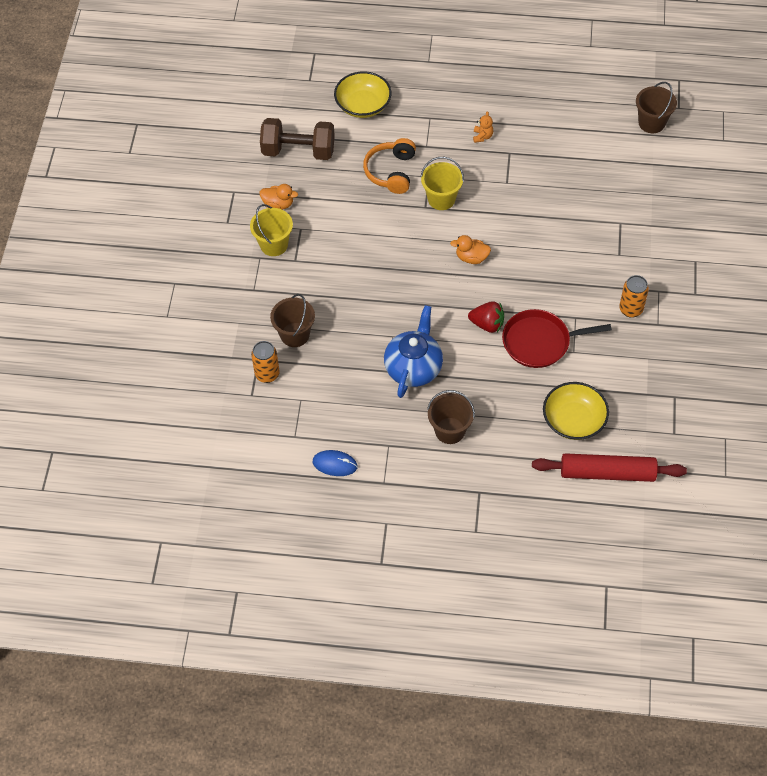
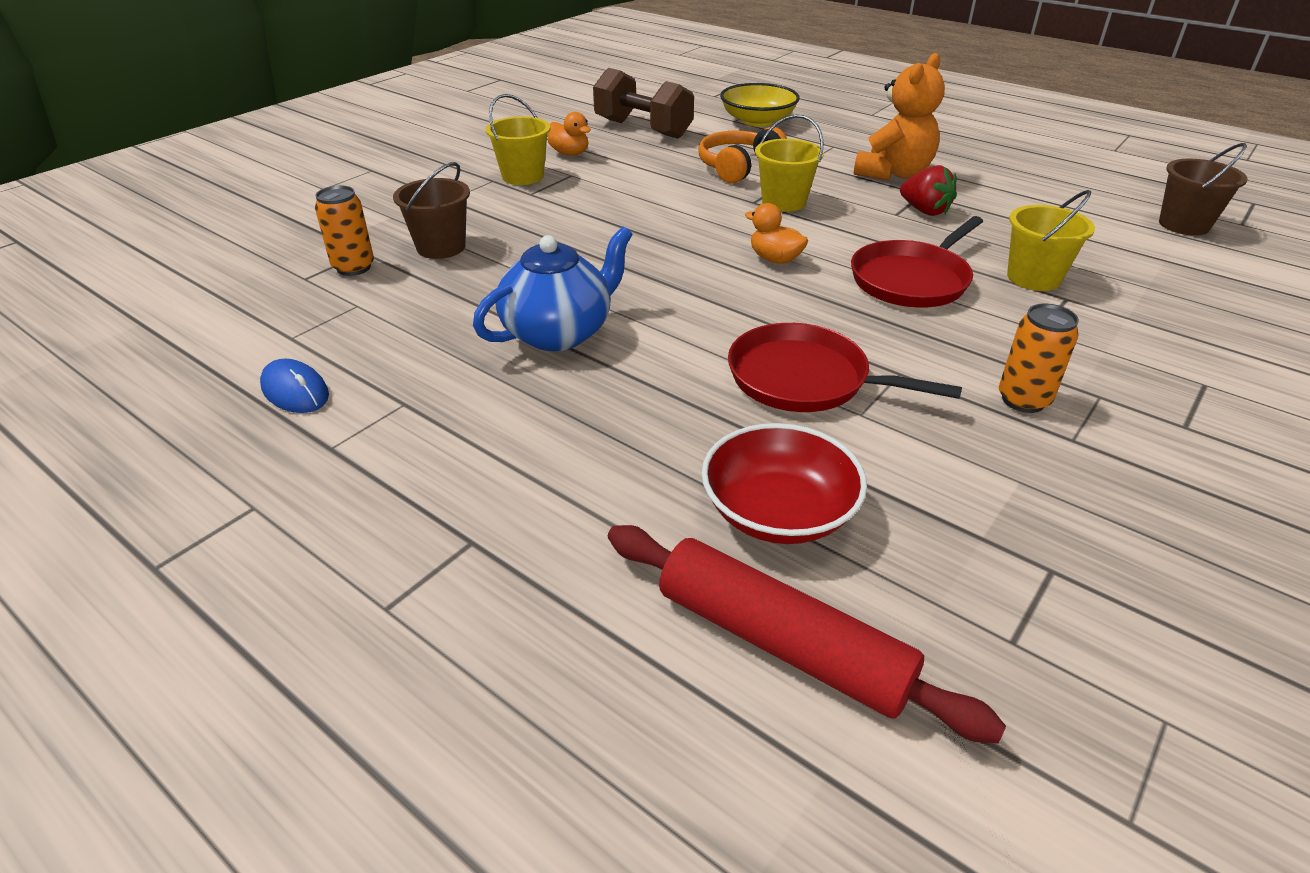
camera: 30 degrees right, 20 degrees down
brown bucket [427,390,475,444] -> none
red strawberry [468,301,504,333] -> red strawberry moved to [900,165,957,216]
orange teddy bear [473,111,493,143] -> orange teddy bear [854,53,945,180], size x2.35
yellow bowl [543,382,609,440] -> red bowl [702,423,867,544]
none -> red pan [851,216,983,308]
none -> yellow bucket [1007,190,1095,291]

